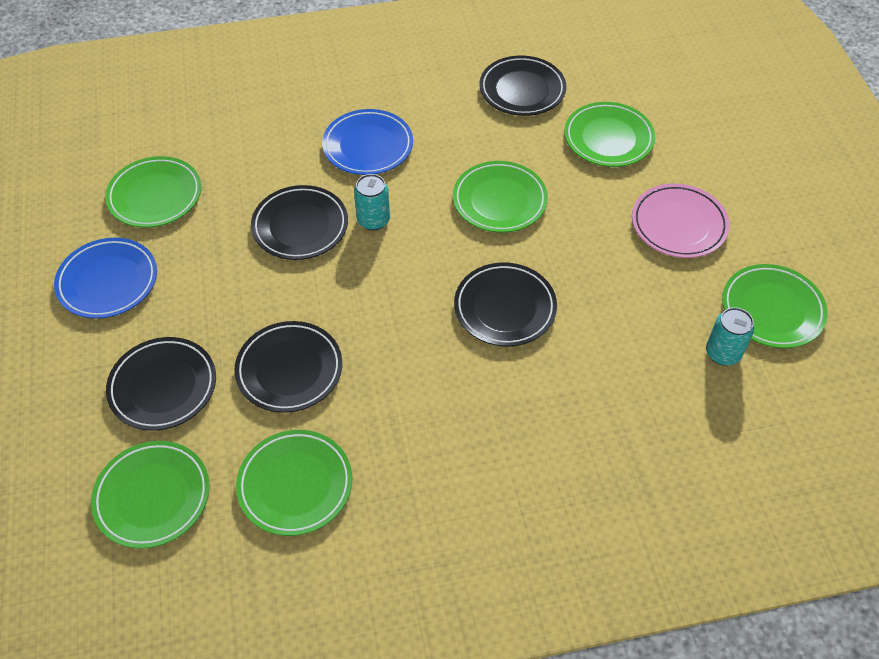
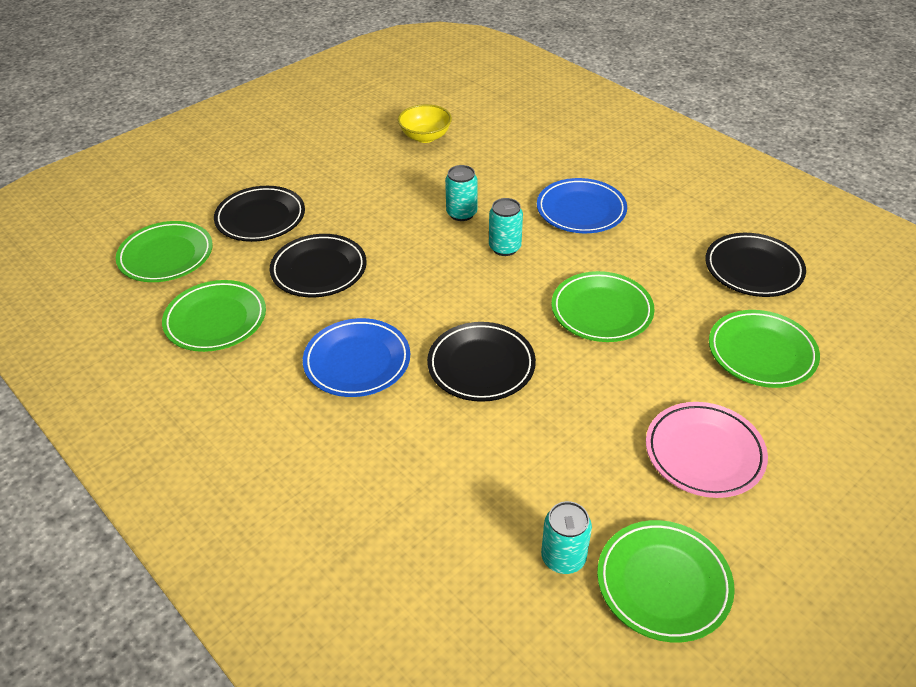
camera: 60 degrees right, 10 degrees down
blue plate [54,238,157,319] -> blue plate moved to [303,318,410,397]
green plate [105,156,201,228] -> yellow bowl [398,104,452,143]
black plate [251,185,348,260] -> turquoise can [445,165,478,221]

